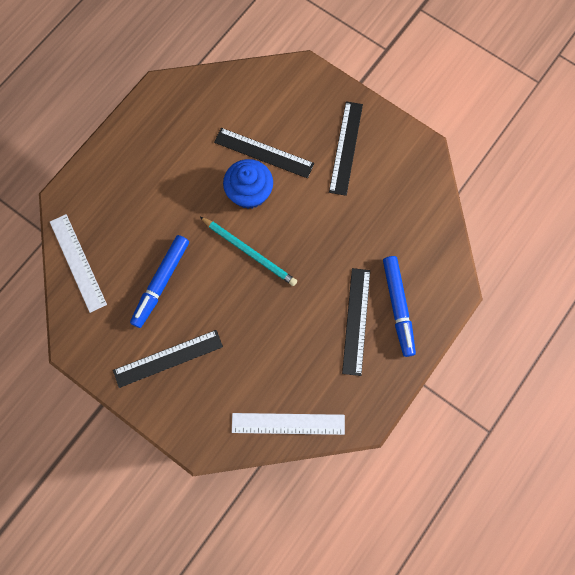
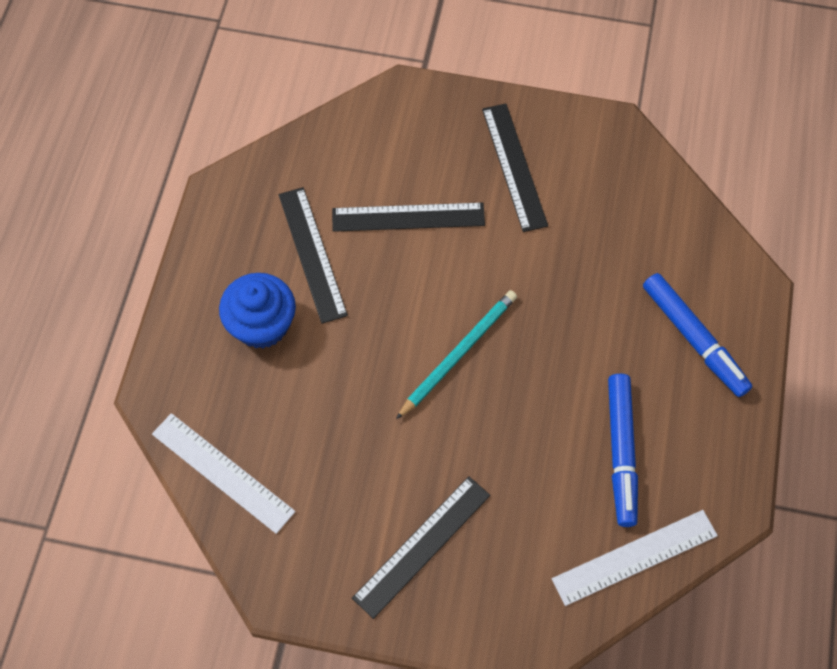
camera: 25 degrees left, 10 degrees down
blue marker [130,235,189,328] -> blue marker moved to [608,374,638,527]
turquoise pencil [199,216,297,286] -> turquoise pencil turned 60 degrees counterclockwise [396,290,517,419]
blue cupcake [223,159,273,209] -> blue cupcake moved to [219,273,296,349]
black ruler [342,268,370,376] -> black ruler moved to [278,187,348,324]

